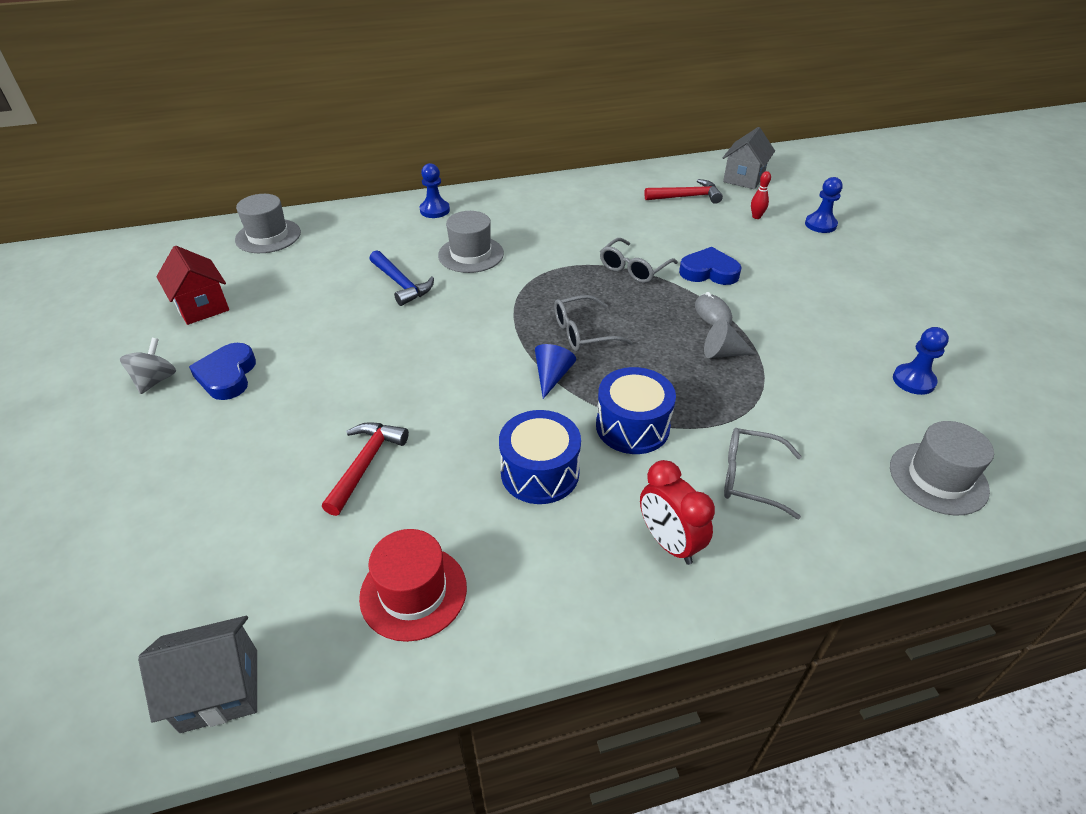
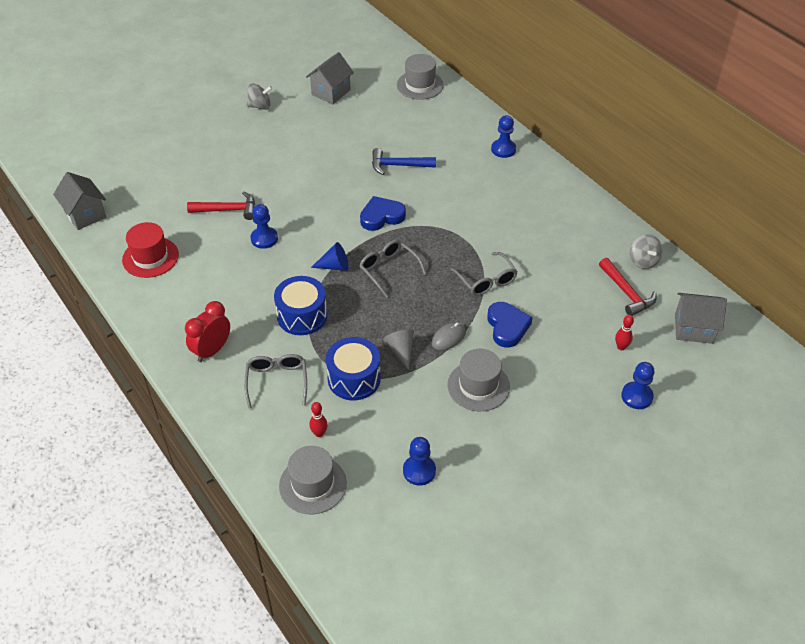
camera: 70 degrees right, 5 degrees up
red house [156,246,229,325] -> grey house [306,52,354,104]
blue heart [189,343,256,400] -> blue heart moved to [360,196,406,231]
blue hammer [370,250,434,306] -> blue hammer turned 60 degrees clockwise [372,148,436,175]
grey hat [438,211,504,273] -> grey hat moved to [447,349,510,411]
blue drum [499,410,581,504] -> blue drum moved to [326,337,381,400]
grey glasses [600,238,678,283] -> grey glasses turned 135 degrees counterclockwise [450,252,518,296]
none -> blue pawn [250,204,278,249]
none -> red bowling pin [309,402,328,437]
none -> grey spinning top [630,234,662,269]

